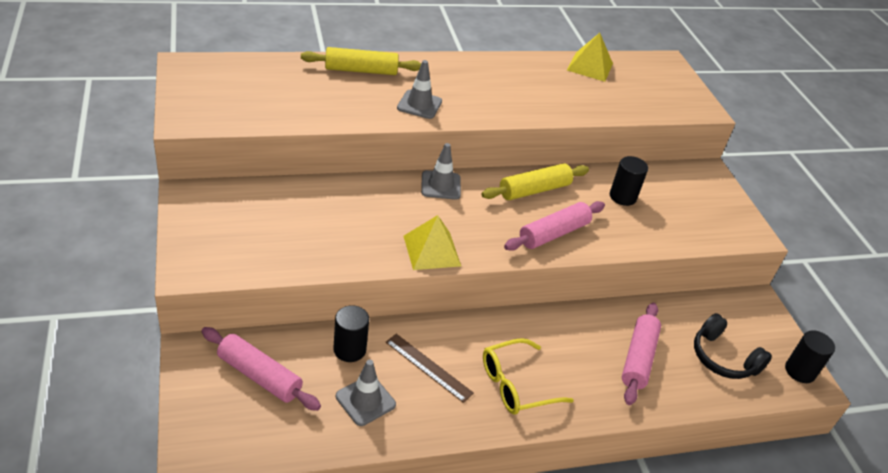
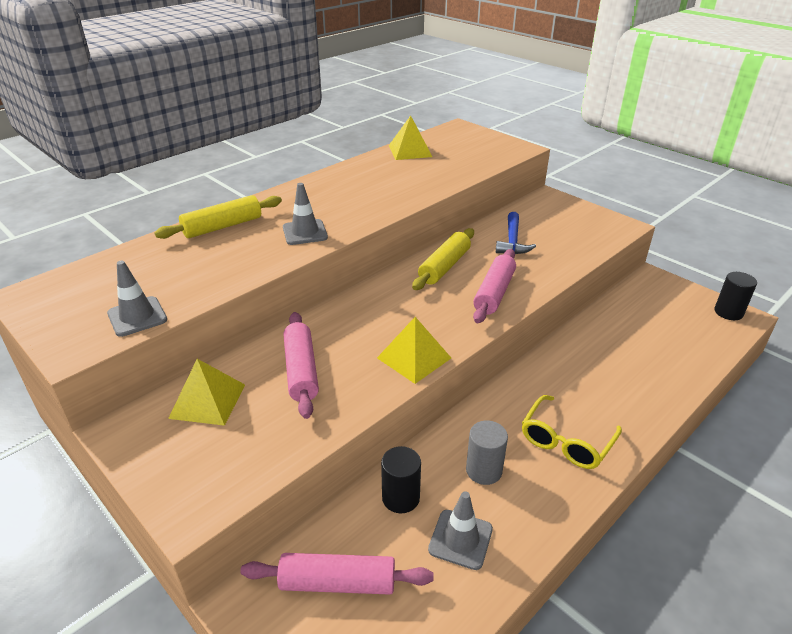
camera: 25 degrees left, 5 degrees down
brown ruler [386,334,474,403] -> grey cylinder [466,421,508,485]
grey traffic cone [421,143,461,200] -> grey traffic cone moved to [107,261,167,337]
black cylinder [610,156,648,206] -> blue hammer [496,212,536,254]
pink rolling pin [622,303,661,405] -> pink rolling pin moved to [284,312,319,419]
black headphones [694,313,772,379] -> none
none -> yellow pyramid [168,359,245,426]

